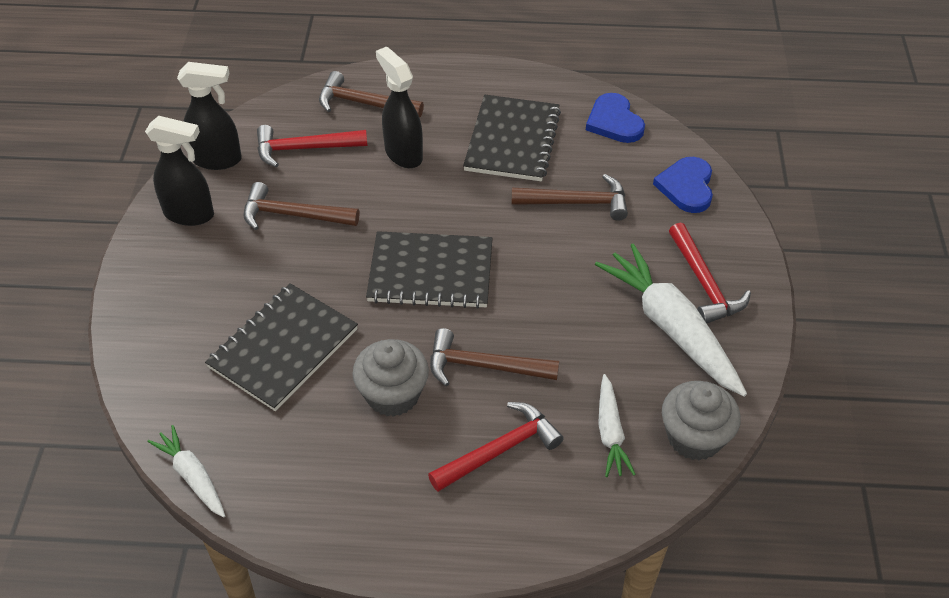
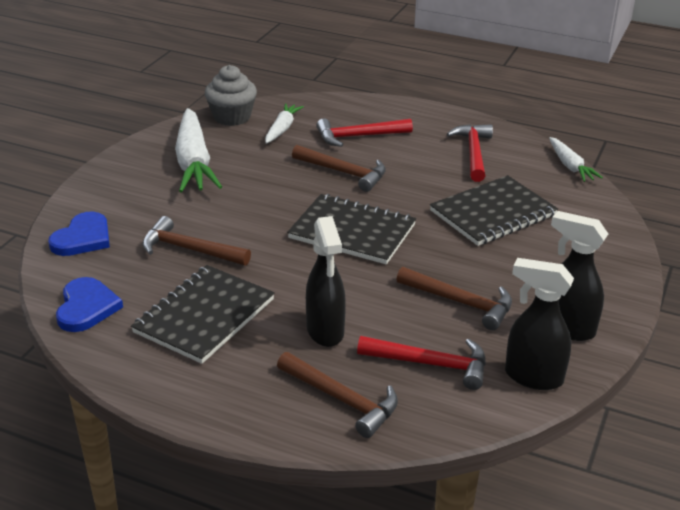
camera: 160 degrees left, 15 degrees down
grey cupcake [352,339,429,417] -> none
red hammer [669,223,751,324] -> red hammer moved to [447,124,493,182]

